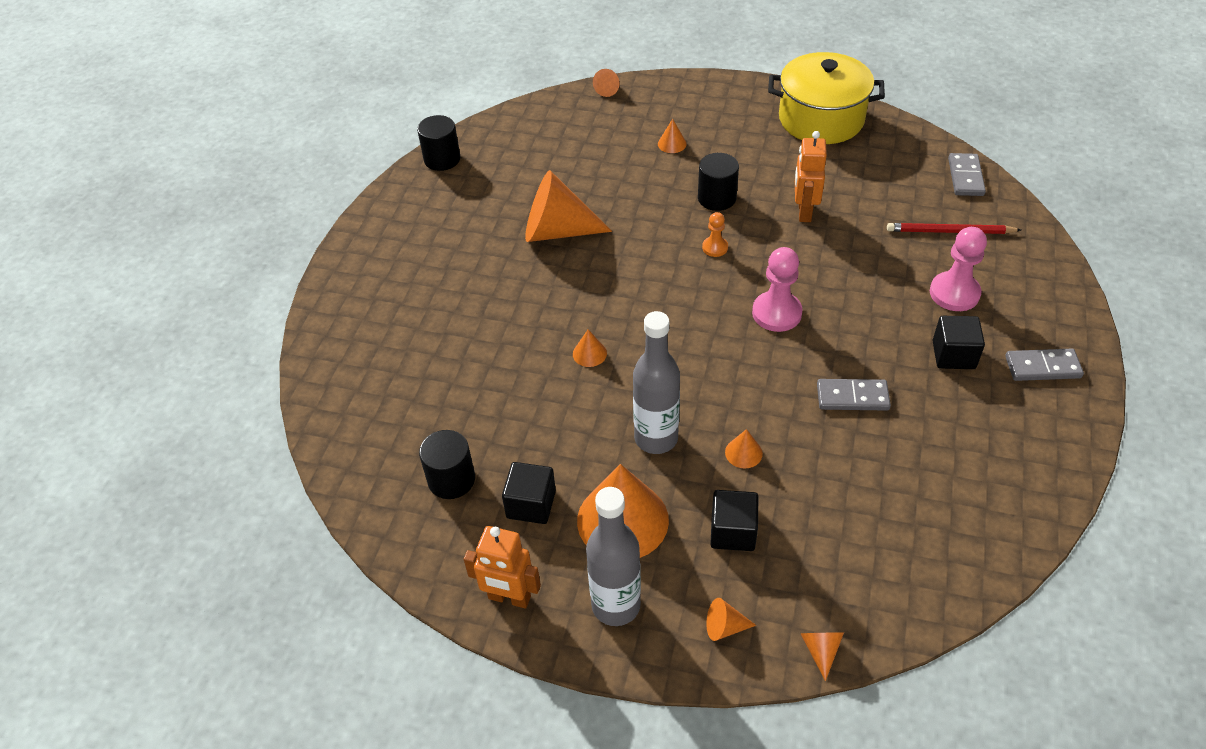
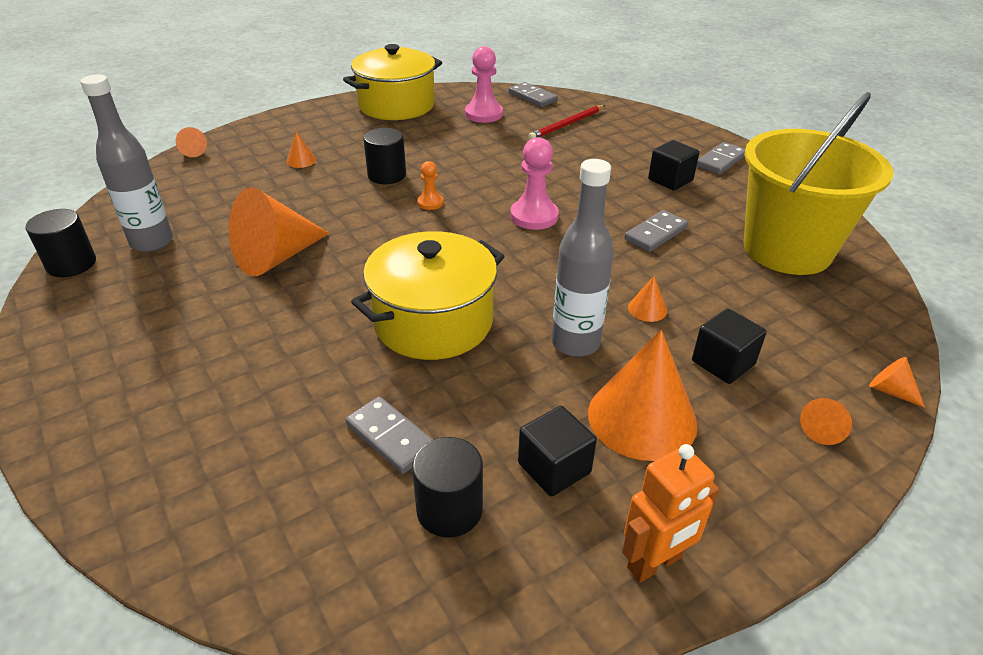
camera: 50 degrees left, 10 degrees down
orange cone [573,330,607,367] -> yellow pot [351,231,505,360]
grey bottle [586,487,641,626] -> grey bottle moved to [80,74,173,252]
orange robot [795,131,827,222] -> none
pink pawn [930,227,987,311] -> pink pawn moved to [465,46,503,123]
none -> grey domino [345,396,433,474]
none -> yellow bucket [744,92,893,275]

